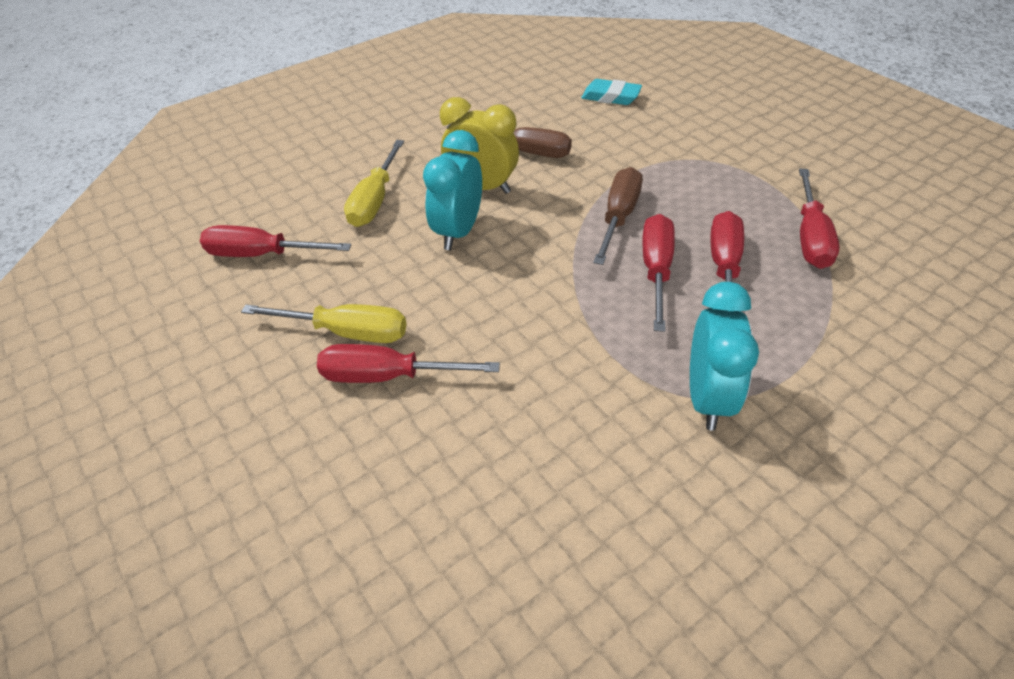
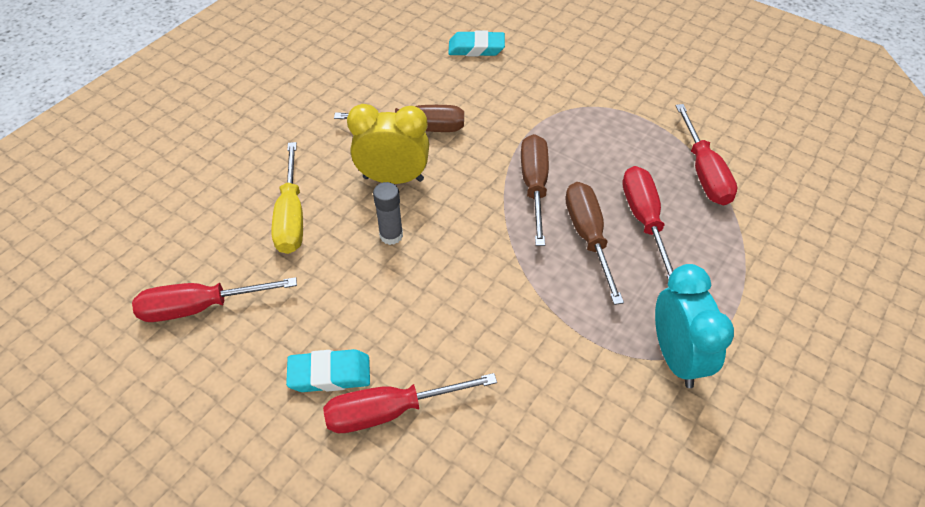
camera: 20 degrees left, 5 degrees up
yellow screwdriver [241,304,407,343] -> turquoise eraser [286,349,370,392]
turquoise clock [423,130,482,250] -> grey glue stick [373,182,403,245]
red screwdriver [643,214,675,332] -> brown screwdriver [565,182,624,305]

